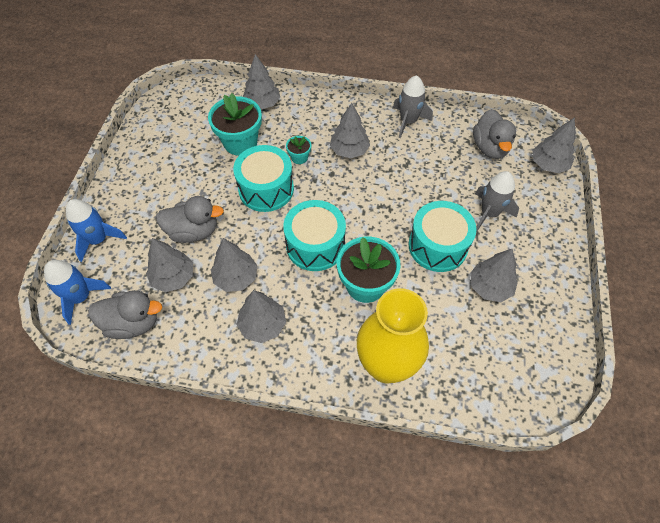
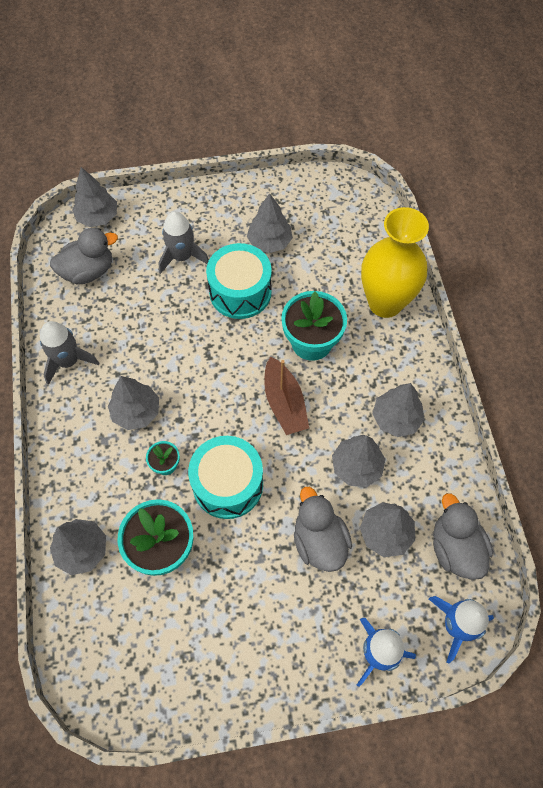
camera: 110 degrees left, 5 degrees up
turquoise drum [283,200,346,271] -> brown boat [264,356,309,435]

